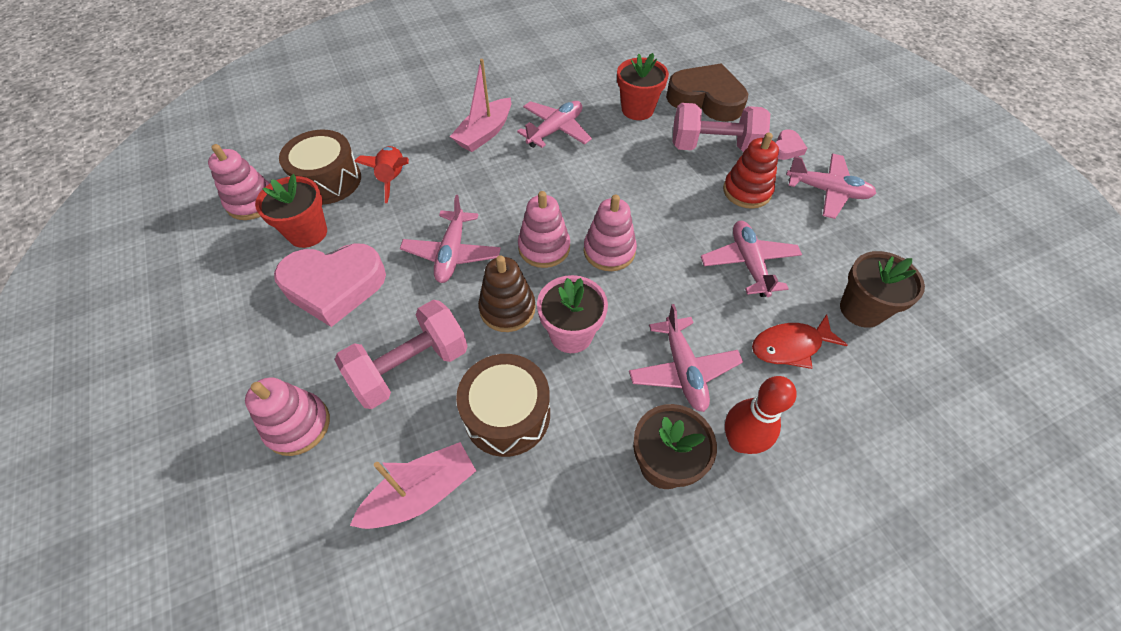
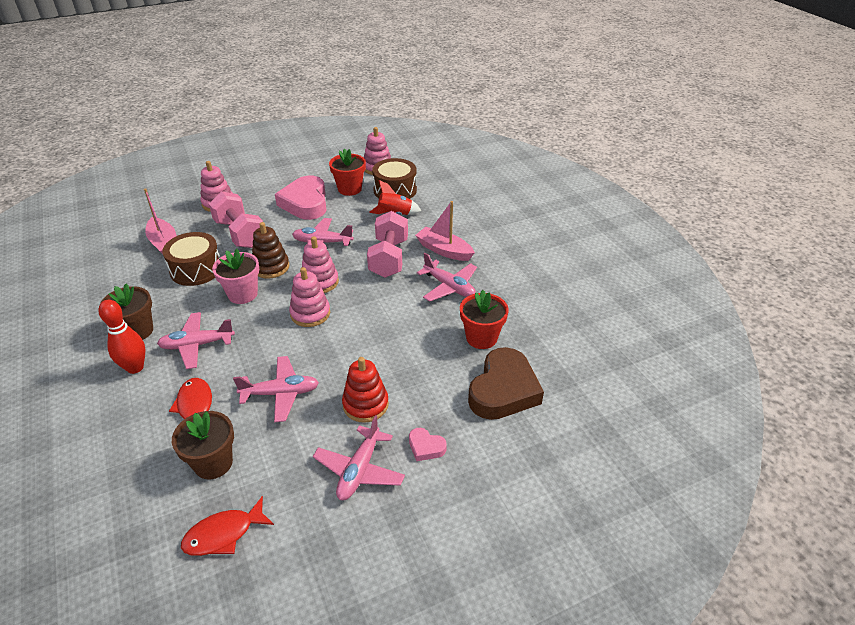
camera: 90 degrees right, 15 degrees down
pink dumbbell [673,103,770,152] -> pink dumbbell moved to [367,211,408,278]
none -> red fish [181,496,274,556]

